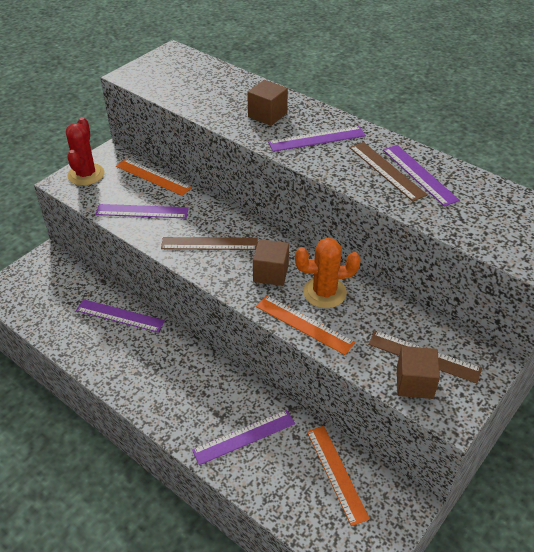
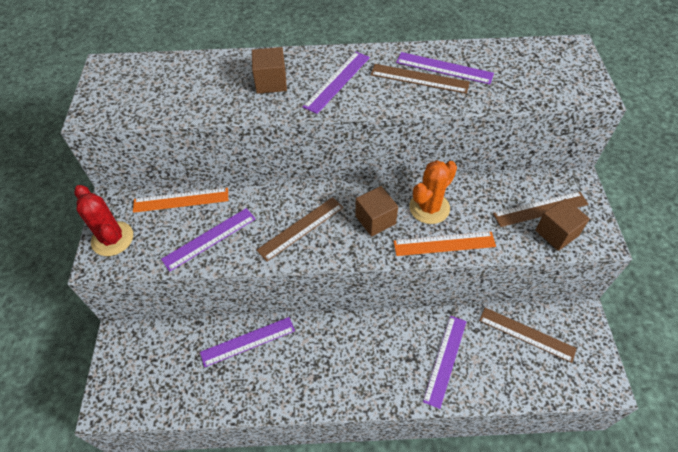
camera: 40 degrees left, 10 degrees up
orange ruler [307,426,370,526] -> brown ruler [479,308,577,363]

